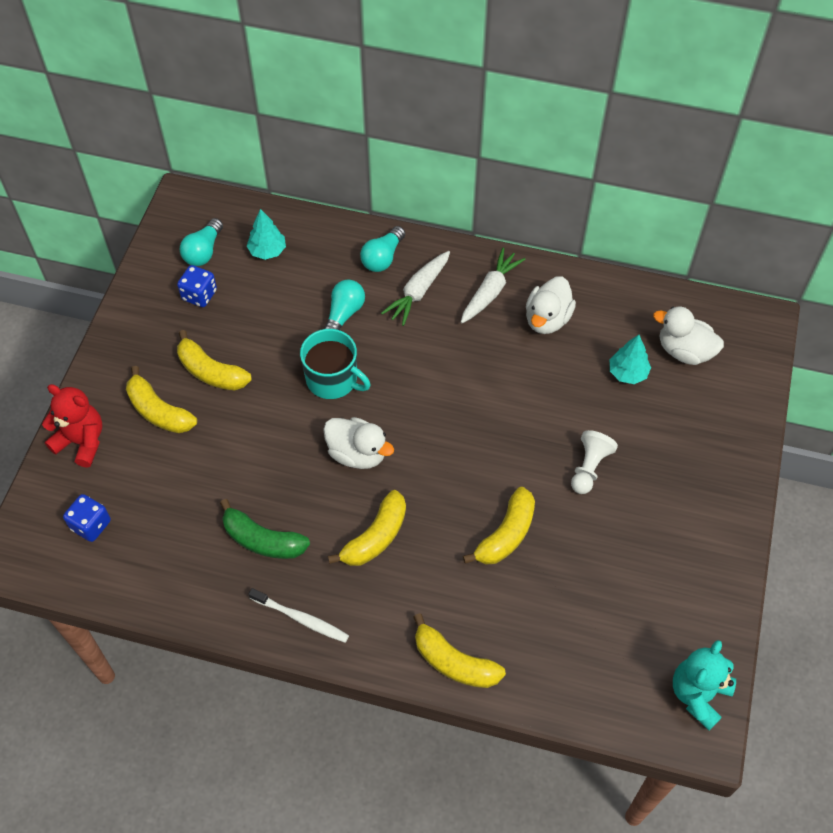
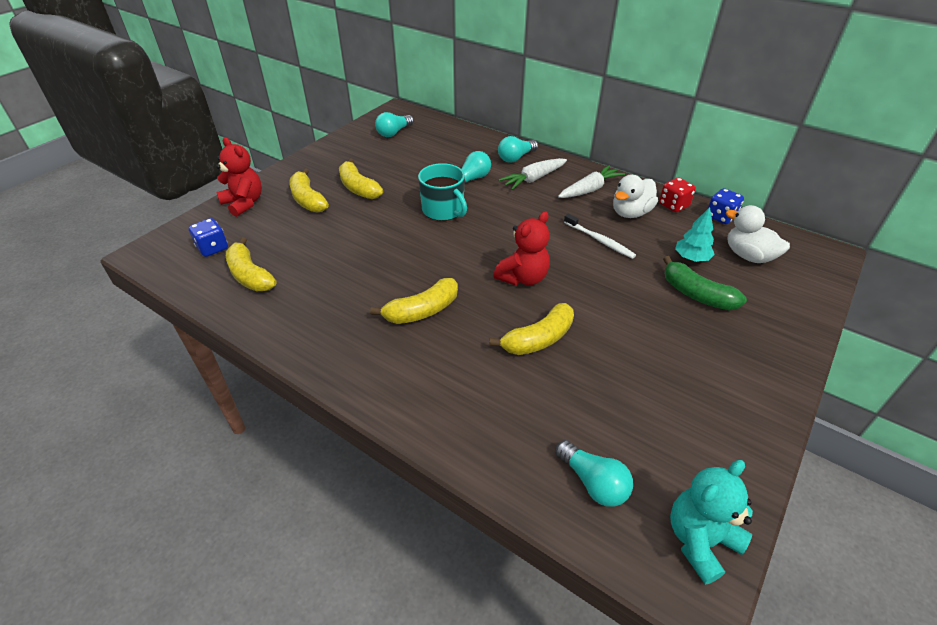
camera: 20 degrees right, 15 degrees down
blue dice [177,265,217,307] -> blue dice moved to [708,188,744,224]
green banana [220,499,310,559] -> green banana moved to [663,256,747,310]
turquoise tree [247,209,286,260] -> none
white toothbrush [248,588,349,643] -> white toothbrush moved to [564,214,636,259]
white duck [323,417,394,469] -> none
yellow banana [413,613,506,688] -> yellow banana moved to [226,237,277,291]
white pawn [571,430,618,494] -> none
none -> red teddy bear [493,211,550,286]
none -> turquoise light bulb [555,440,633,507]
none -> red dice [659,178,696,212]

